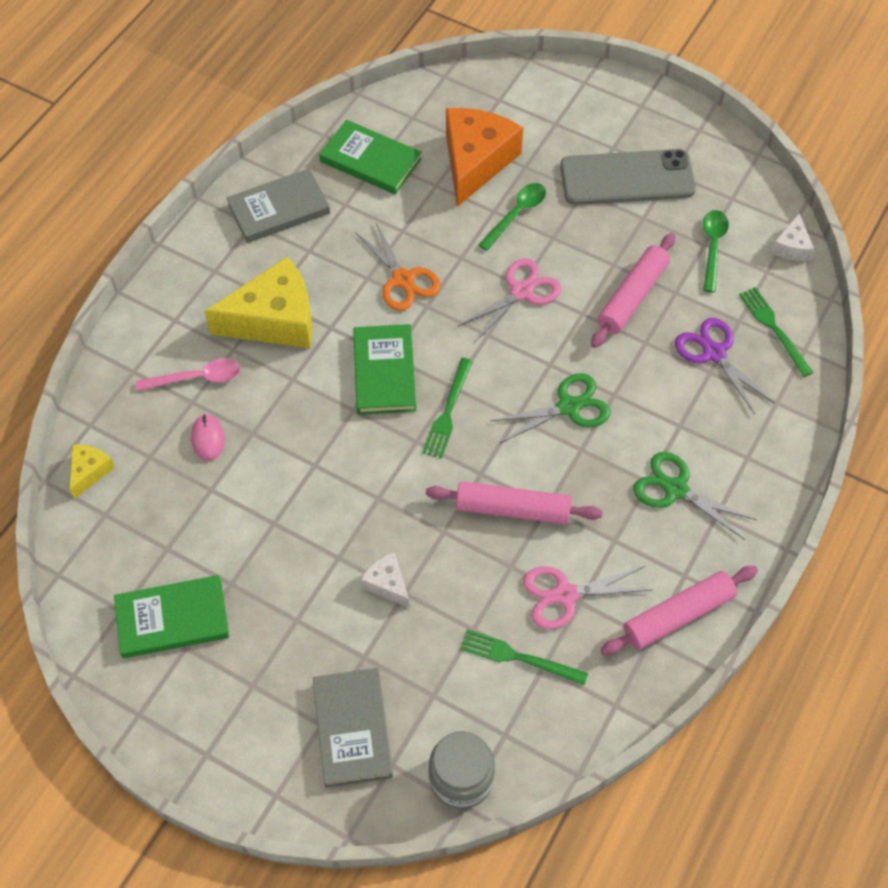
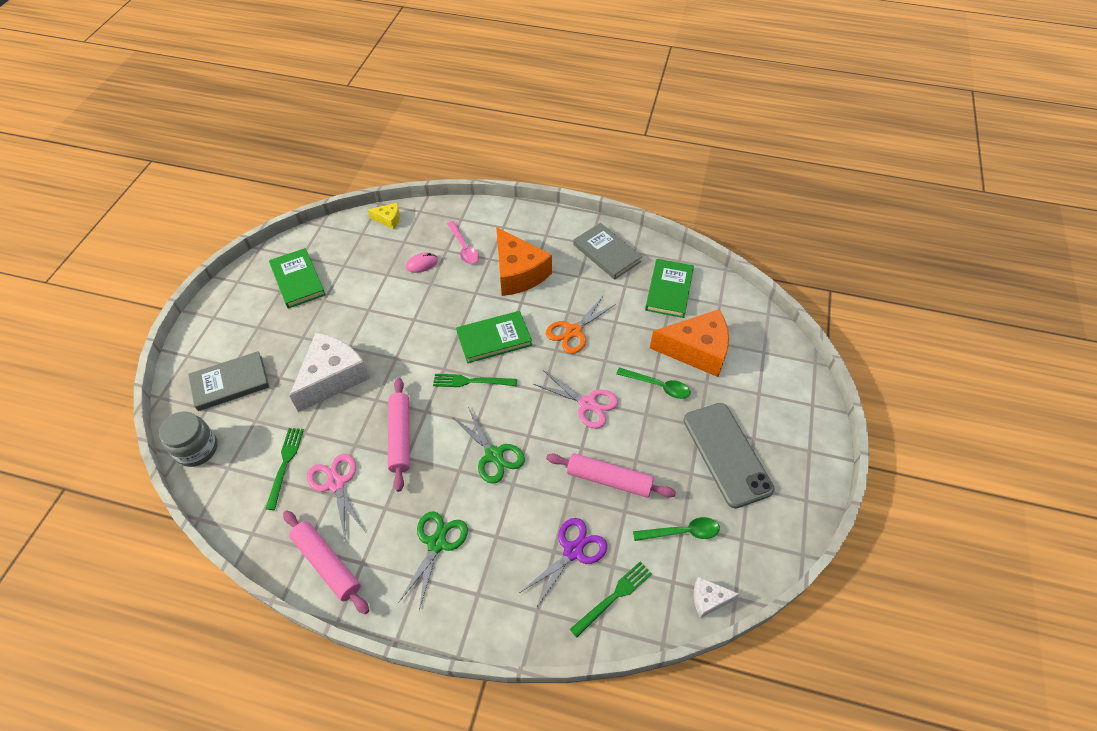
camera: 75 degrees right, 5 degrees down
yellow cheese [204,256,312,348] -> orange cheese [496,227,552,296]
white cheese [360,552,410,608] -> white cheese [289,333,370,412], size x2.14

